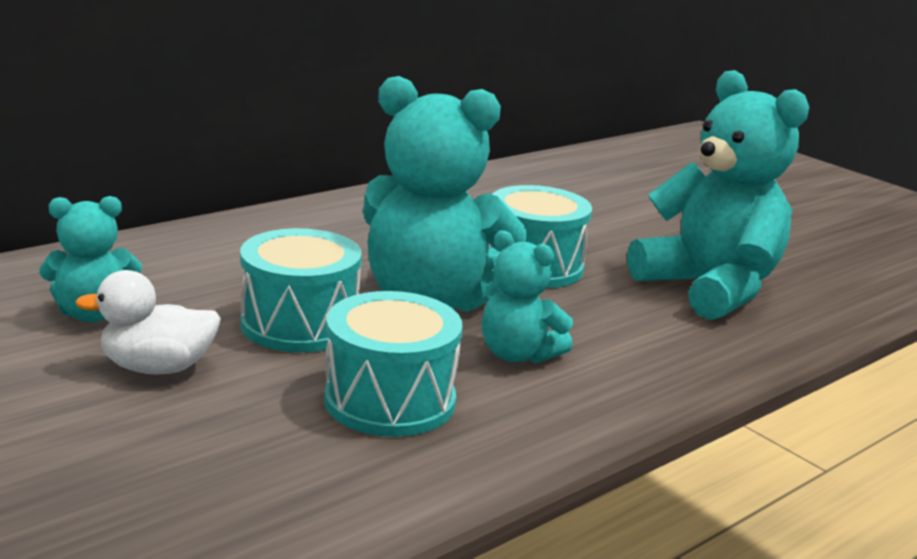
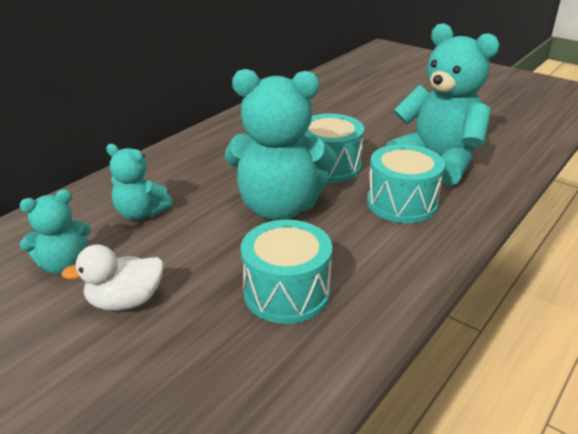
camera: 10 degrees left, 10 degrees up
turquoise drum [240,228,362,352] -> turquoise drum moved to [367,144,445,223]
turquoise teddy bear [482,231,573,363] -> turquoise teddy bear moved to [106,144,173,220]

